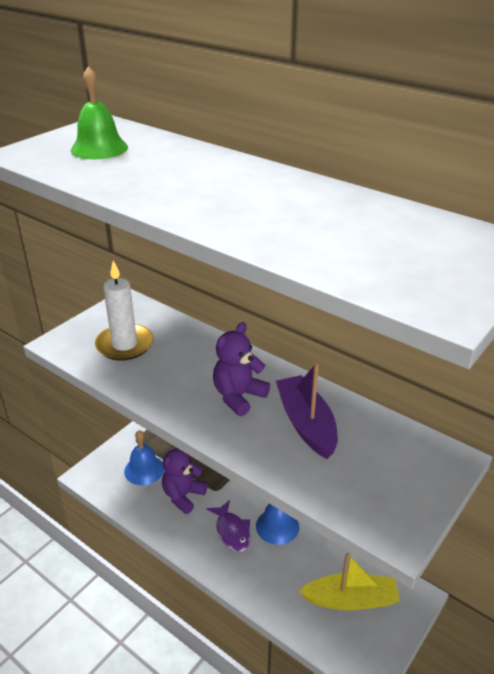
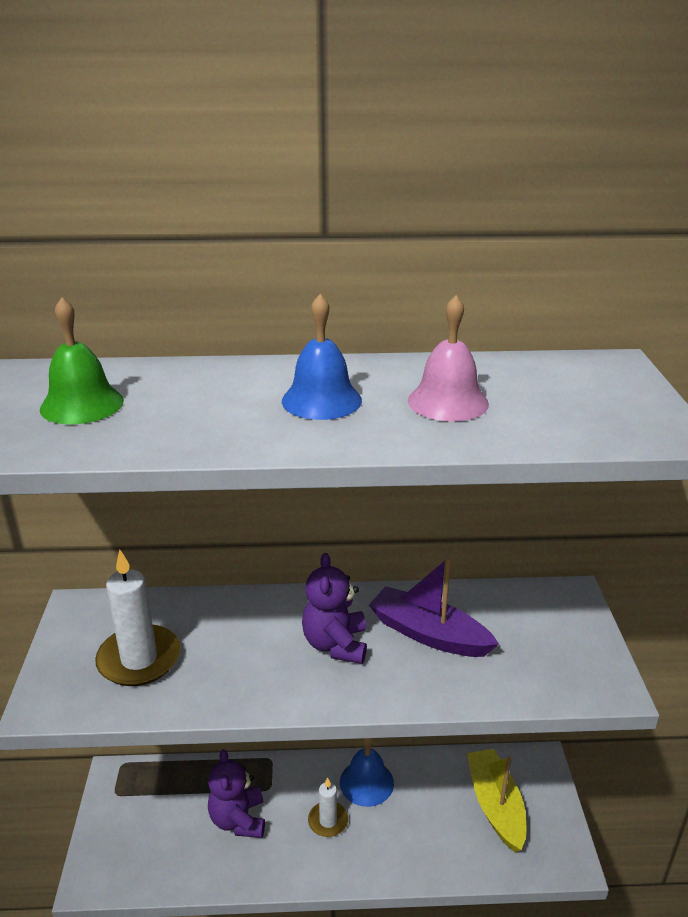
camera: 40 degrees left, 5 degrees down
blue bell [124,430,164,485] -> blue bell moved to [282,294,362,420]
purple fish [206,500,251,552] -> white candle [308,777,348,837]
yellow boat [299,553,400,611] -> yellow boat turned 60 degrees counterclockwise [467,749,526,852]
none -> pink bell [408,295,489,422]

